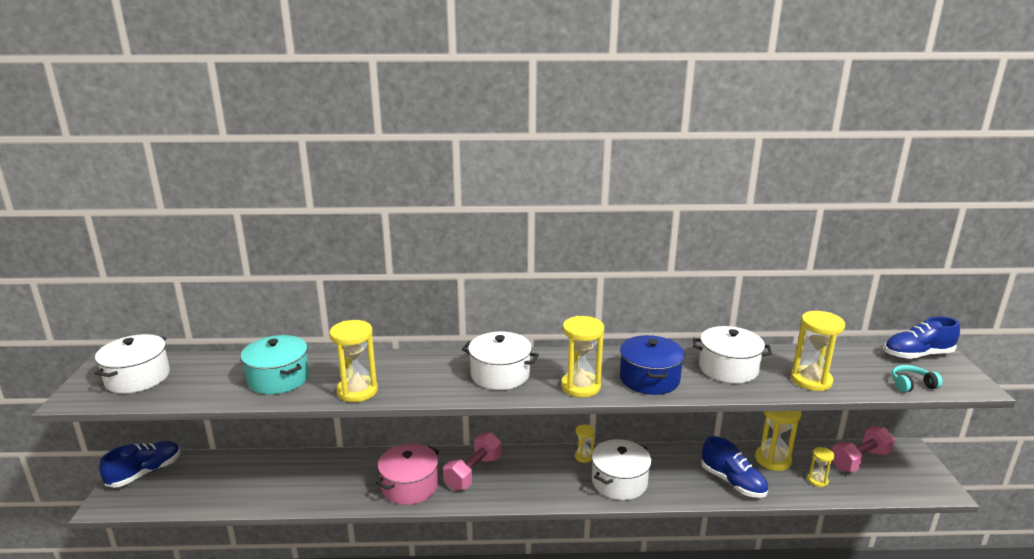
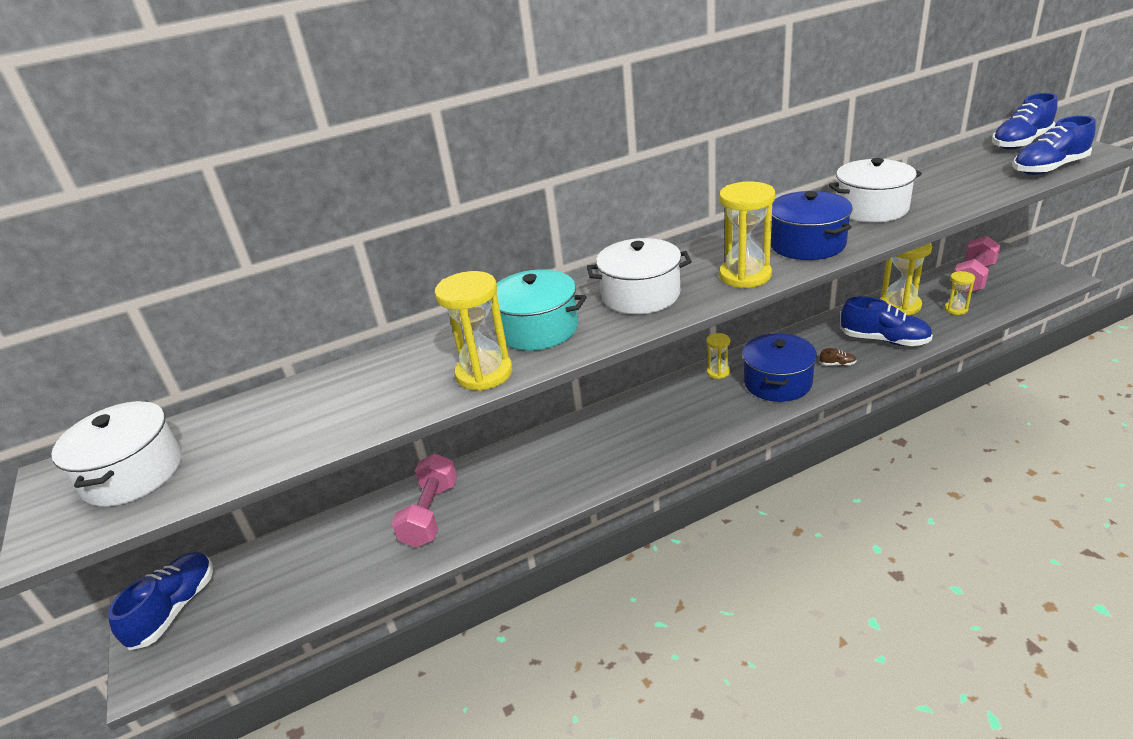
camera: 20 degrees left, 10 degrees up
turquoise pot [241,335,309,394] -> turquoise pot moved to [496,269,587,351]
pink pot [376,443,439,505] -> none
pink dumbbell [443,432,502,491] -> pink dumbbell moved to [392,453,457,548]
white pot [592,439,652,500] -> blue pot [743,333,817,402]
yellow hourglass [791,311,845,391] -> none
turquoise headphones [892,365,942,392] -> blue shoe [1013,116,1096,175]
none -> brown shoe [820,348,857,366]

